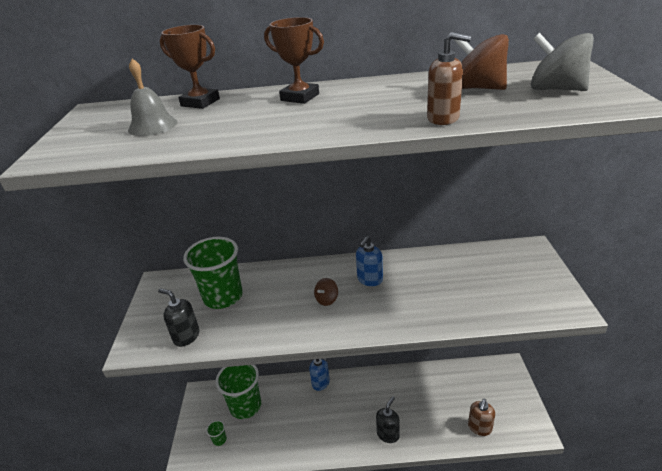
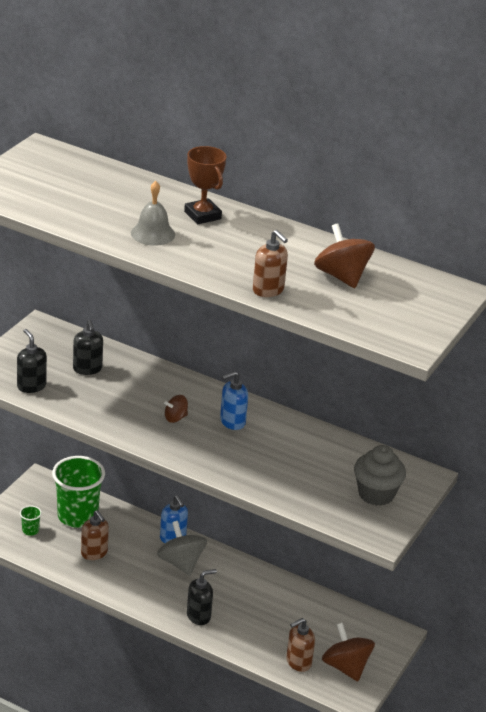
camera: 25 degrees right, 0 degrees up
grey bell [128,59,177,136] -> grey bell moved to [131,181,175,246]
brown trophy [160,25,220,109] -> none
green cup [183,236,243,309] -> black soap dispenser [73,320,103,375]
grey spinning top [531,33,594,91] -> grey spinning top moved to [157,521,207,576]
none -> brown soap dispenser [81,510,109,560]
none -> brown spinning top [322,623,375,681]
none -> grey cupcake [354,445,406,506]

